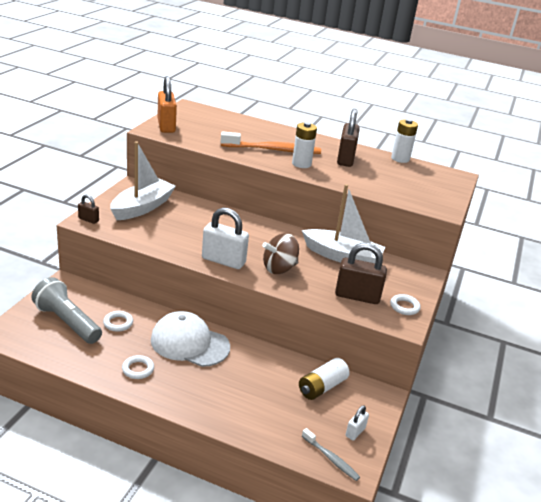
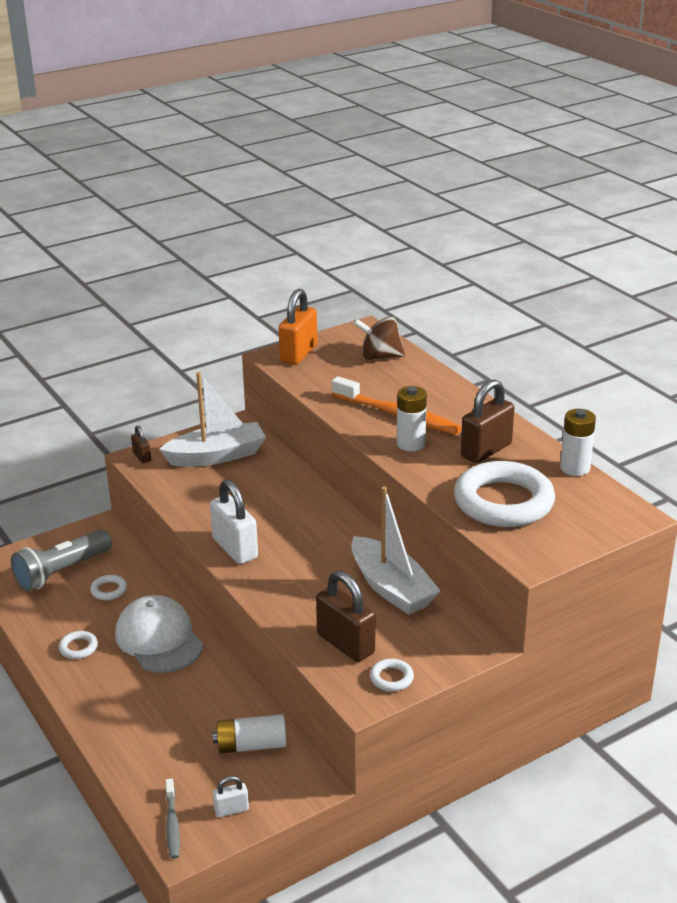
camera: 40 degrees right, 0 degrees up
grey flashlight [31,277,102,344] -> grey flashlight turned 120 degrees counterclockwise [11,530,112,591]
brown spinning top [262,233,299,274] -> brown spinning top moved to [354,317,405,360]
none -> white ring [454,461,555,527]

